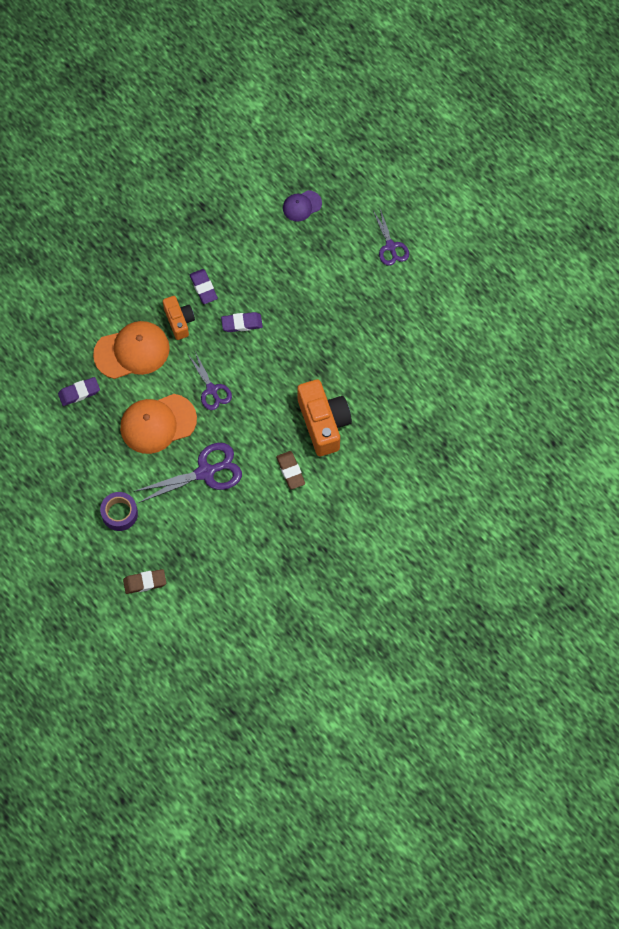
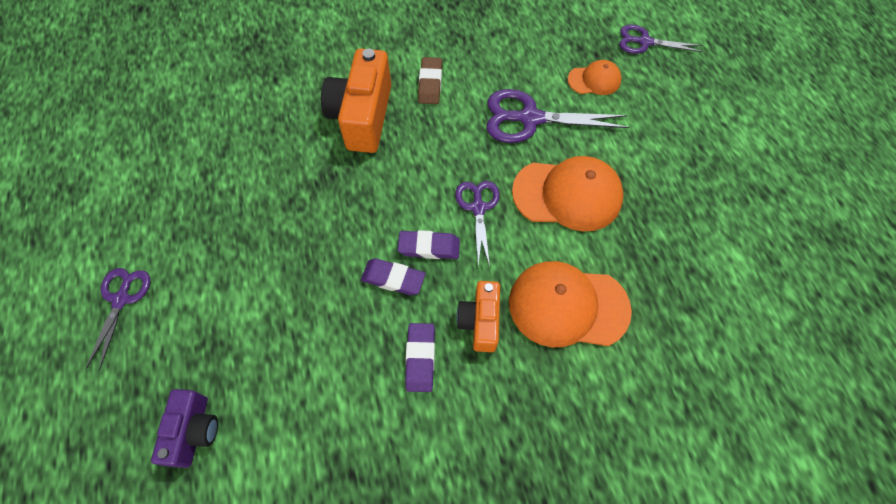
camera: 155 degrees left, 5 degrees down
purple eraser [58,377,100,406] -> purple eraser moved to [398,230,460,259]
purple tape [100,492,138,531] -> none
brown eraser [123,569,166,594] -> purple scissors [619,25,703,54]
purple cap [283,190,322,222] -> purple camera [151,389,218,468]
none -> orange cap [568,60,622,95]

